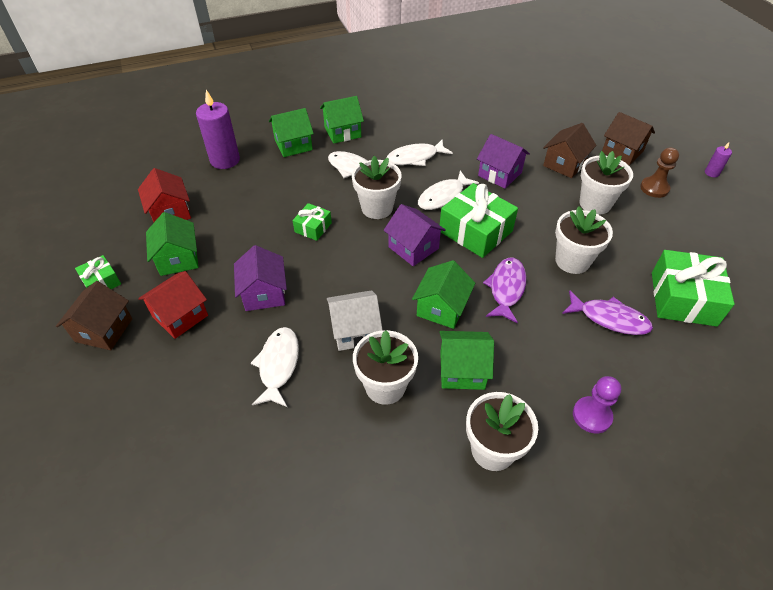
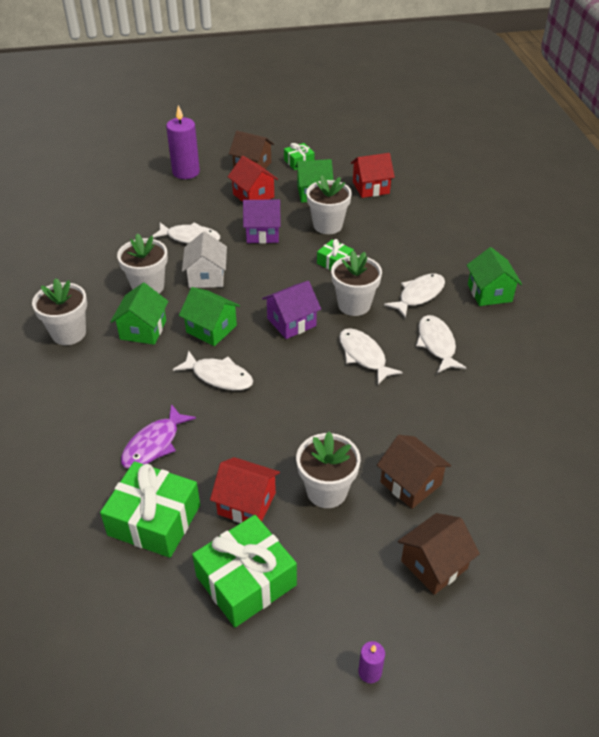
camera: 100 degrees right, 5 degrees down
purple candle [196,90,240,169] -> purple candle moved to [166,105,200,179]
green house [269,108,314,157] -> none
green gift [440,183,518,258] -> green gift moved to [192,515,297,627]
purple house [477,134,530,189] -> none
purple fish [483,258,527,323] -> white fish [173,351,253,390]
white flower pot [555,206,613,274] -> white flower pot moved to [306,175,352,234]
purple pawn [573,376,621,434] -> none
brown pawn [640,147,679,198] -> none
none -> red house [210,457,280,523]

